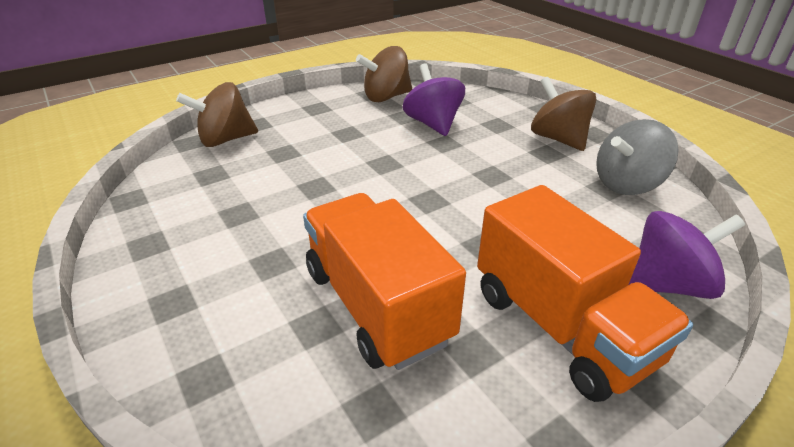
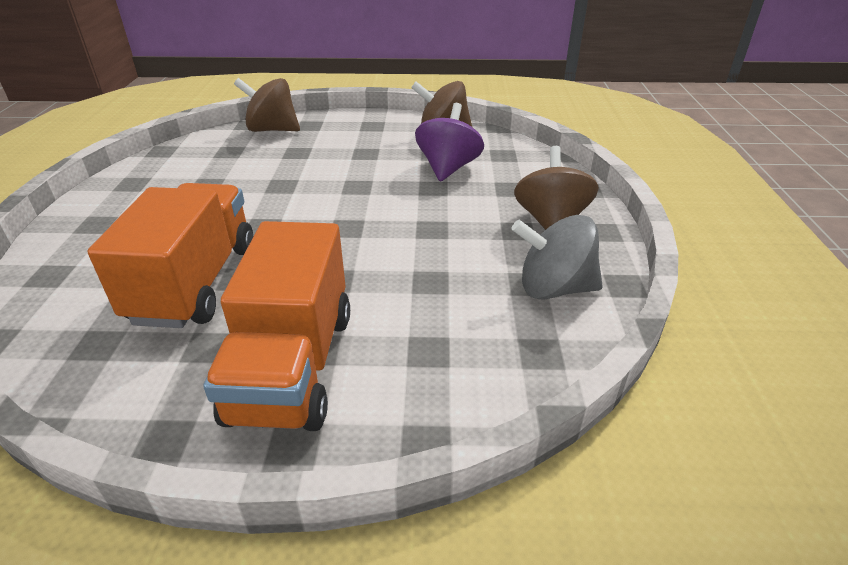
camera: 35 degrees right, 0 degrees up
purple spinning top [629,211,745,299] -> none

